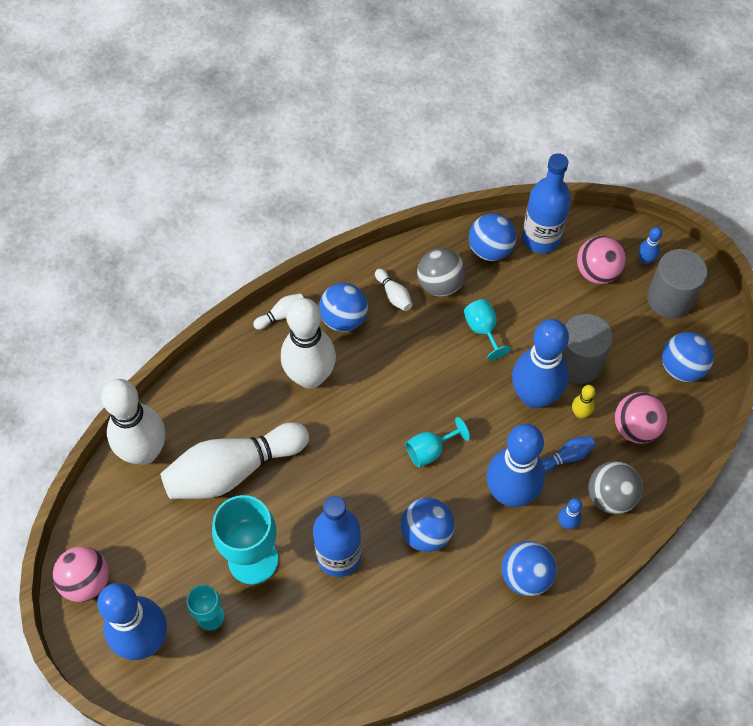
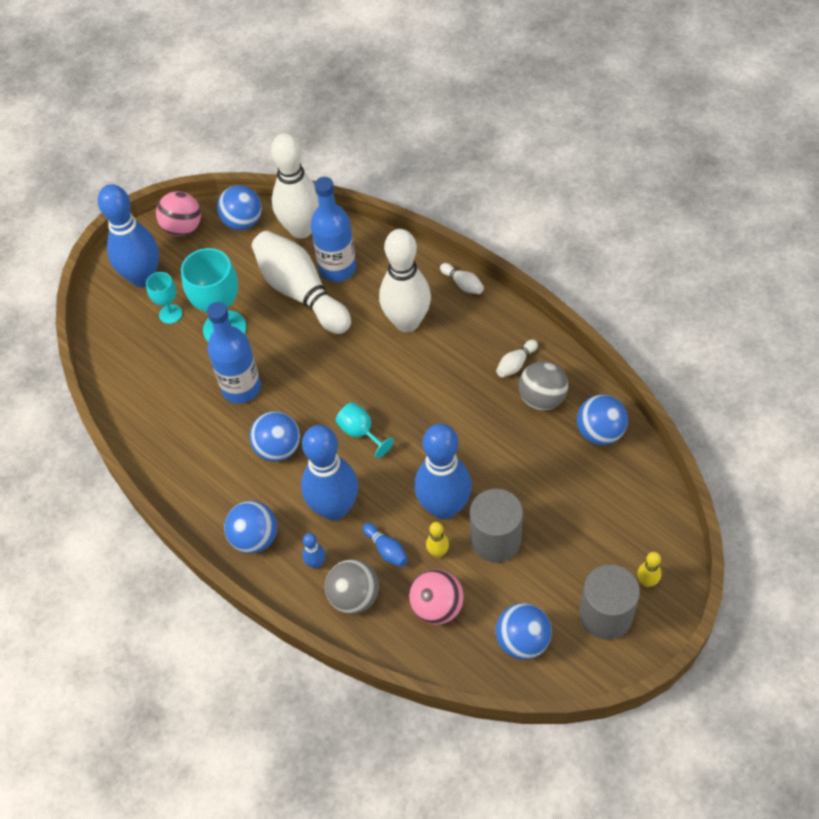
camera: 80 degrees right, 5 degrees down
blue ball [319,283,368,332] -> blue ball moved to [217,185,262,230]
turquoise goblet [464,299,511,360] -> none
blue bottle [522,153,571,253] -> blue bottle moved to [311,177,356,282]
pink ball [577,236,626,284] -> none
blue bowling pin [639,227,662,264] -> yellow bowling pin [637,552,661,587]

